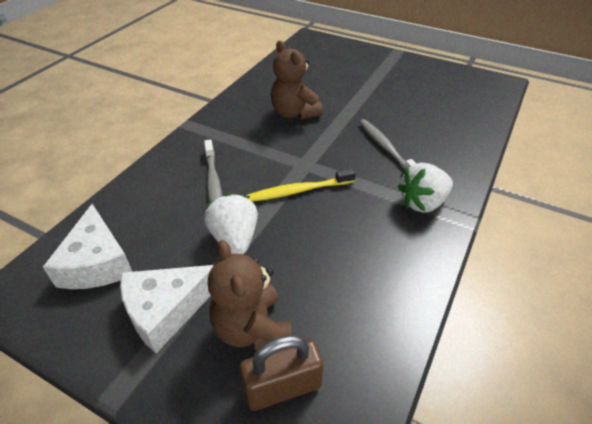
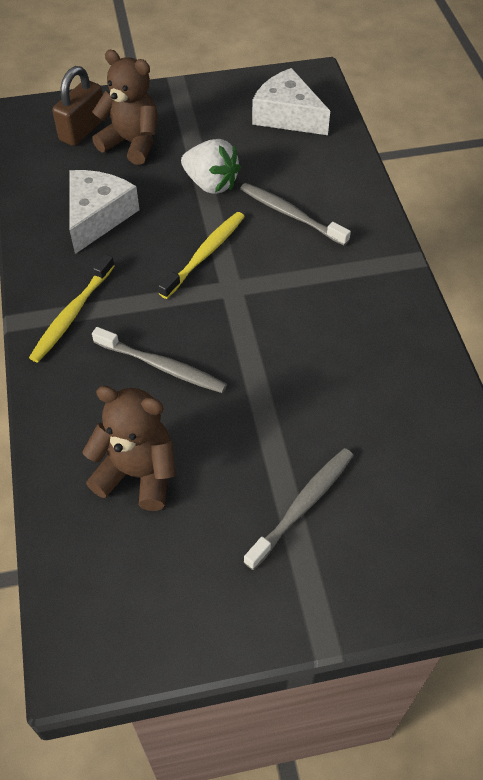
camera: 140 degrees right, 10 degrees up
white cheese [120,265,214,353] -> white cheese moved to [70,170,139,254]
brown teddy bear [271,41,323,120] -> brown teddy bear moved to [82,386,176,511]
white strawberry [398,163,453,213] -> yellow toothbrush [29,254,115,362]
none -> grey toothbrush [244,448,354,570]

